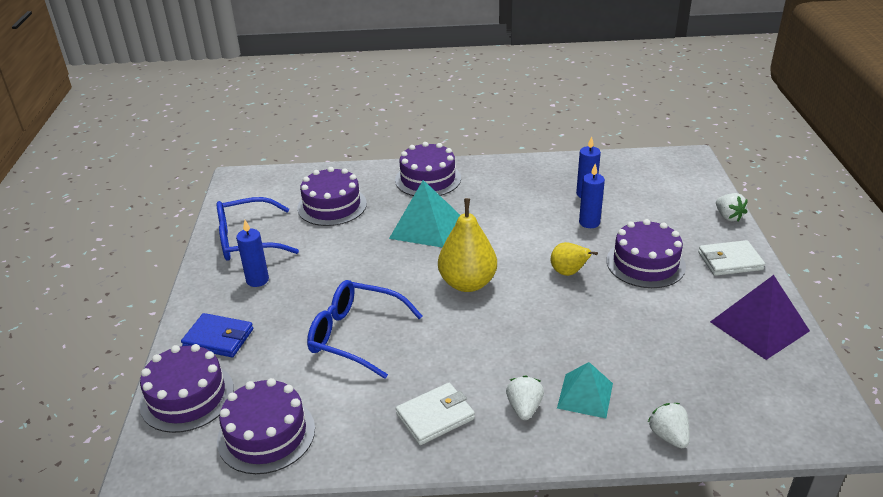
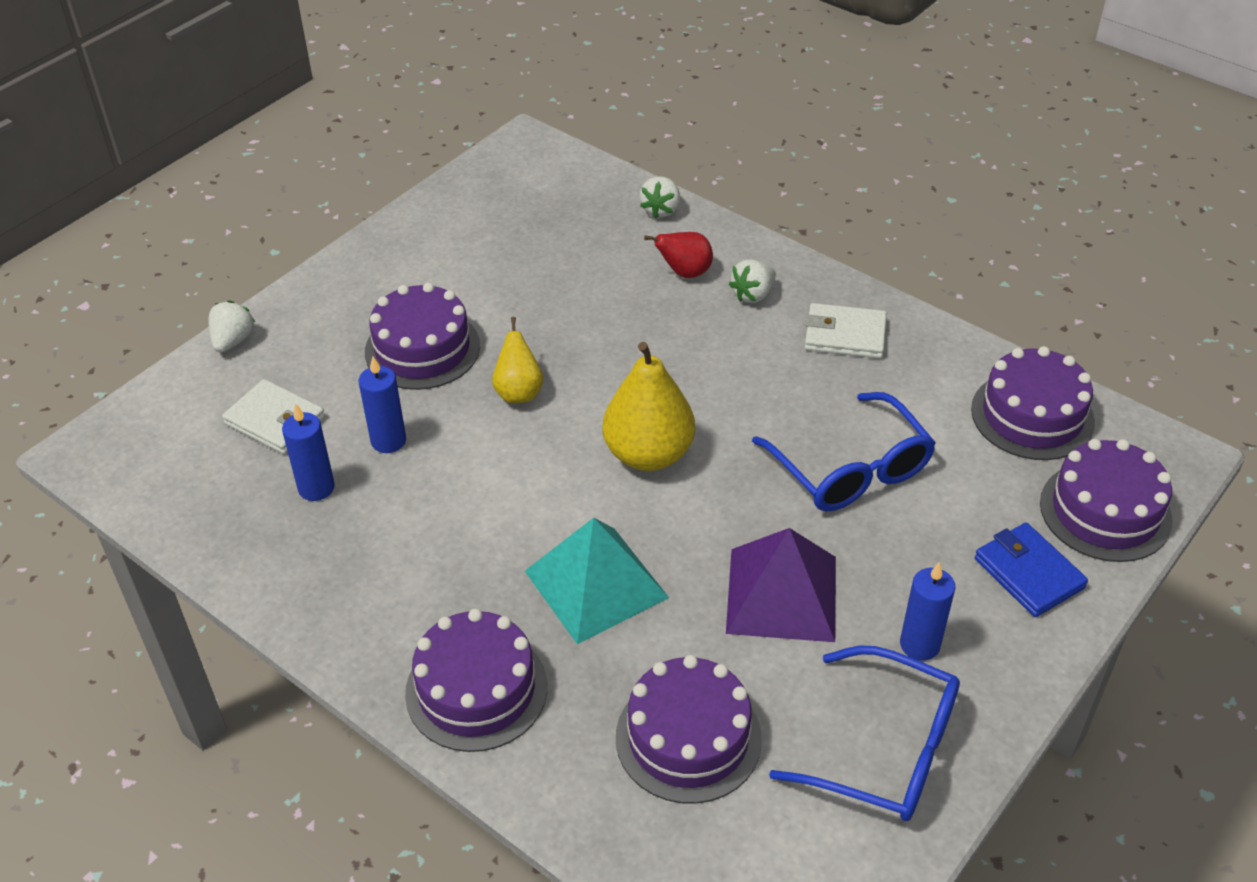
camera: 140 degrees left, 10 degrees up
turquoise pyramid [557,362,613,418] -> red pear [644,232,713,278]
white wallet [698,240,765,276] -> white wallet moved to [222,379,325,454]
purple pyramid [710,275,810,360] -> purple pyramid moved to [726,528,836,642]

